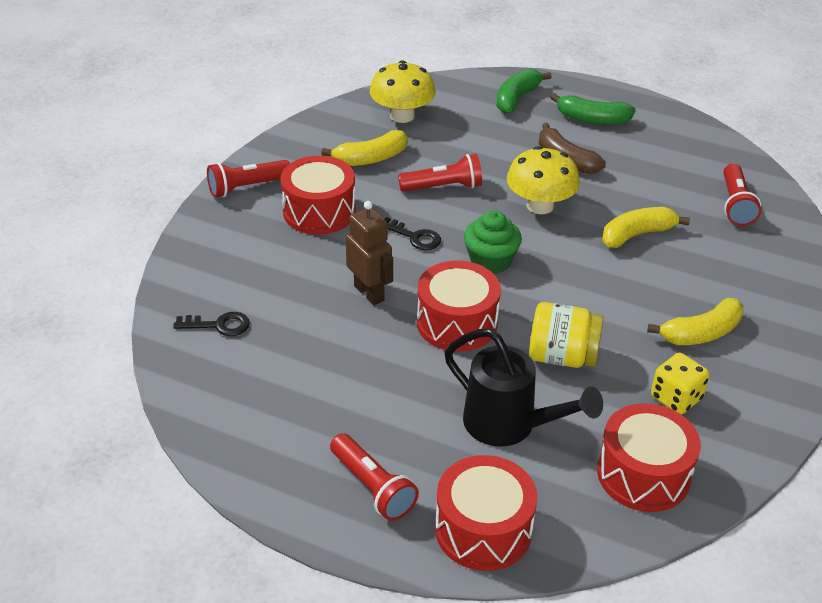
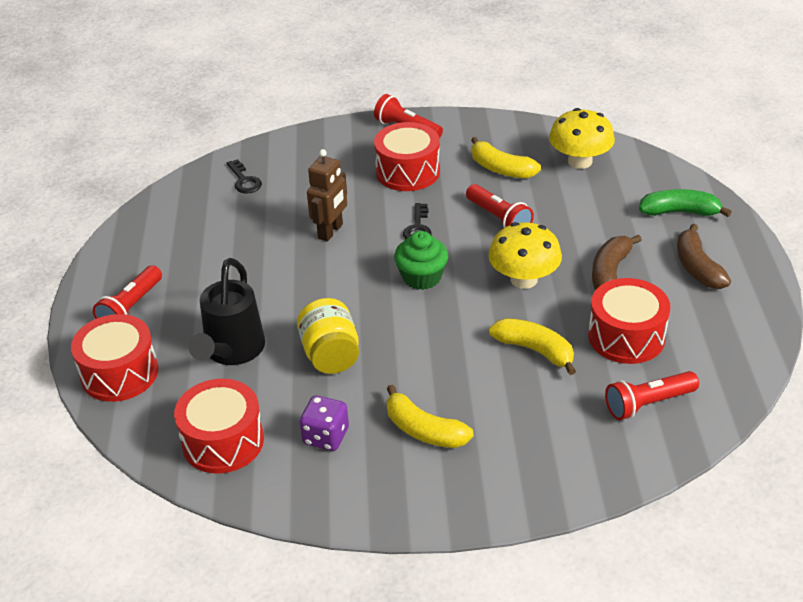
camera: 65 degrees right, 0 degrees up
red drum [417,260,501,352] -> red drum moved to [588,278,670,364]
green banana [550,93,636,125] -> brown banana [677,224,731,289]
yellow dice [651,353,710,414] -> purple dice [300,396,349,451]

